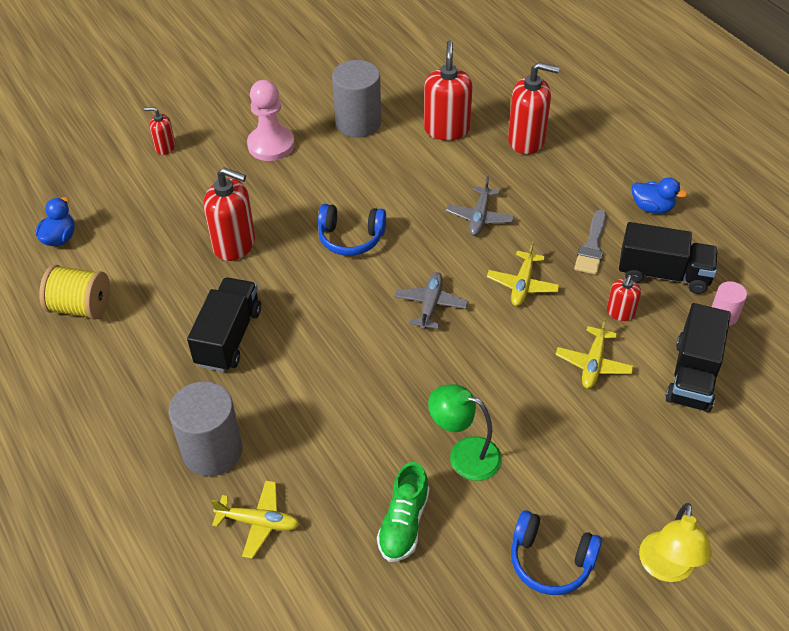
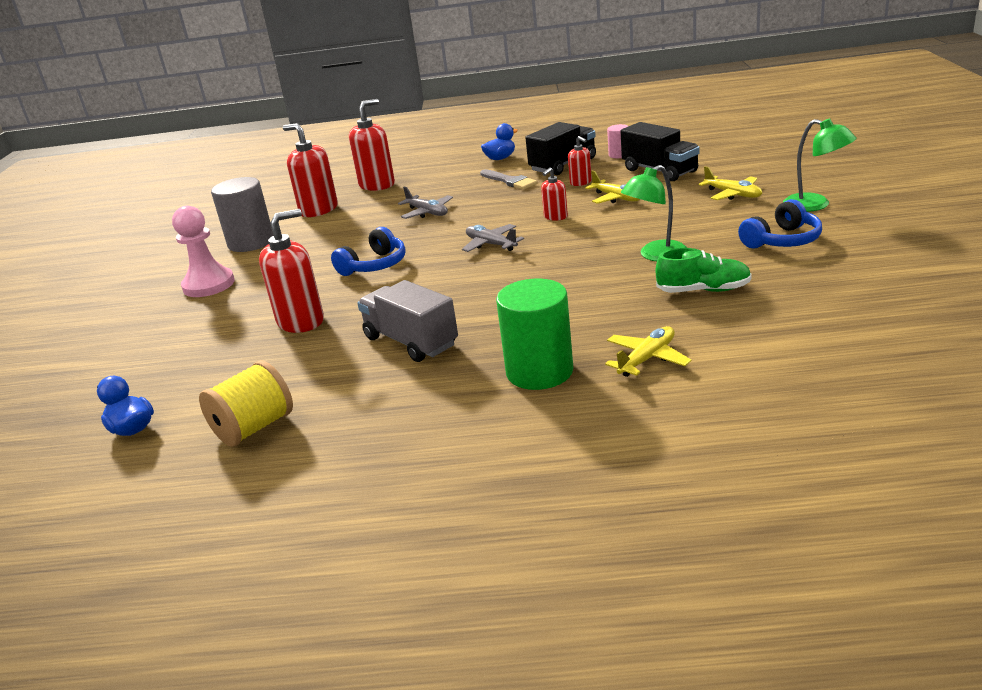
camera: 55 degrees left, 20 degrees down
red soap dispenser [144,107,175,155] -> red soap dispenser moved to [541,167,568,221]
grey cylinder [169,381,242,476] -> green cylinder [496,279,573,390]
black truck [187,277,261,372] -> grey truck [357,280,458,362]
green shoe [377,462,429,562] -> green shoe turned 45 degrees counterclockwise [655,248,752,293]
yellow plane [487,241,560,306] -> yellow plane moved to [699,166,762,200]
yellow lamp [639,503,712,582] -> green lamp [783,119,857,212]

